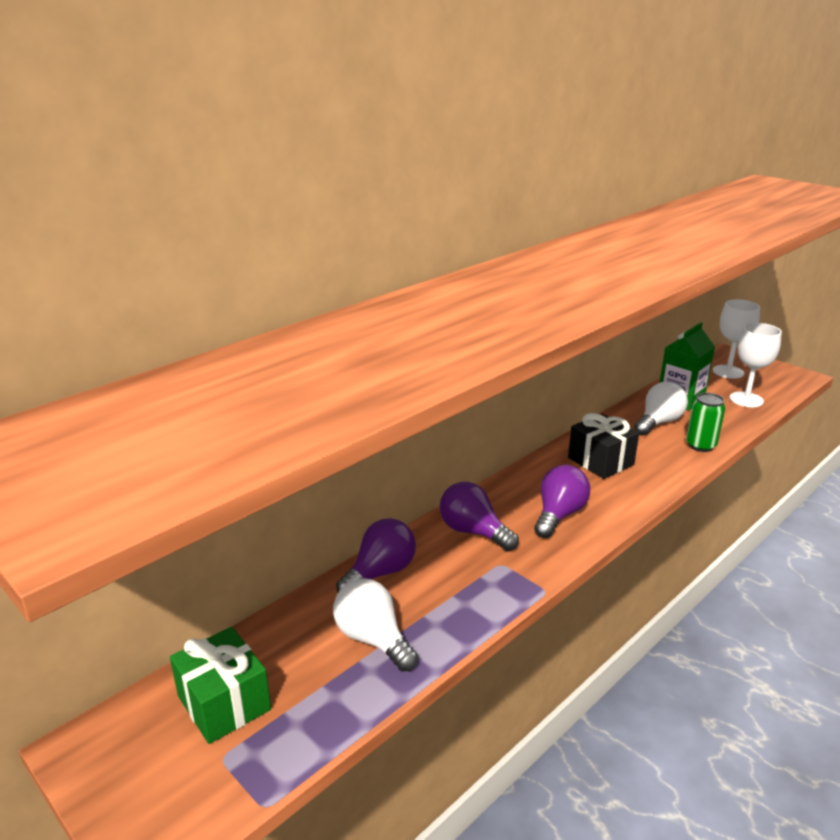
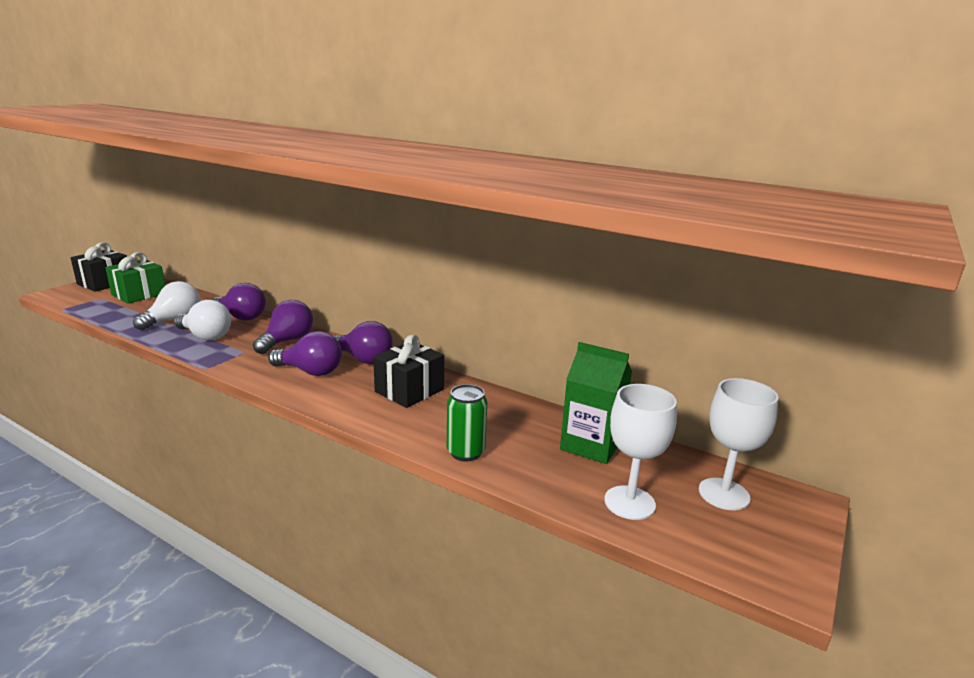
camera: 75 degrees right, 5 degrees down
white light bulb [634,382,688,436] -> white light bulb moved to [174,300,231,340]
none -> black gift [71,242,127,292]
none -> purple light bulb [334,321,393,364]

